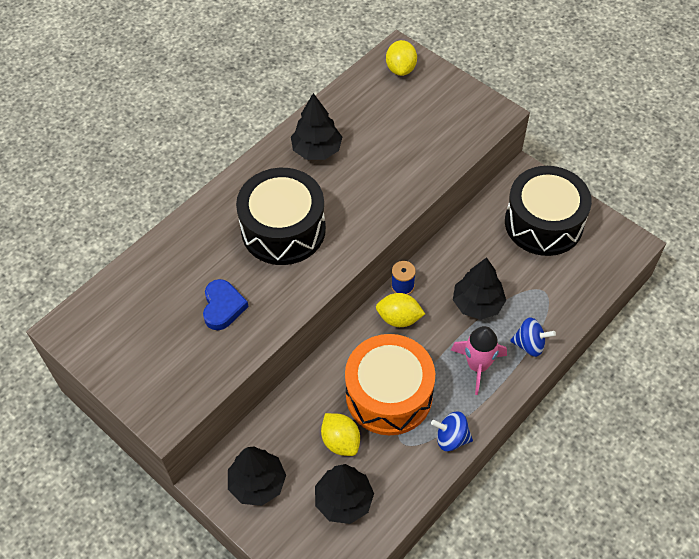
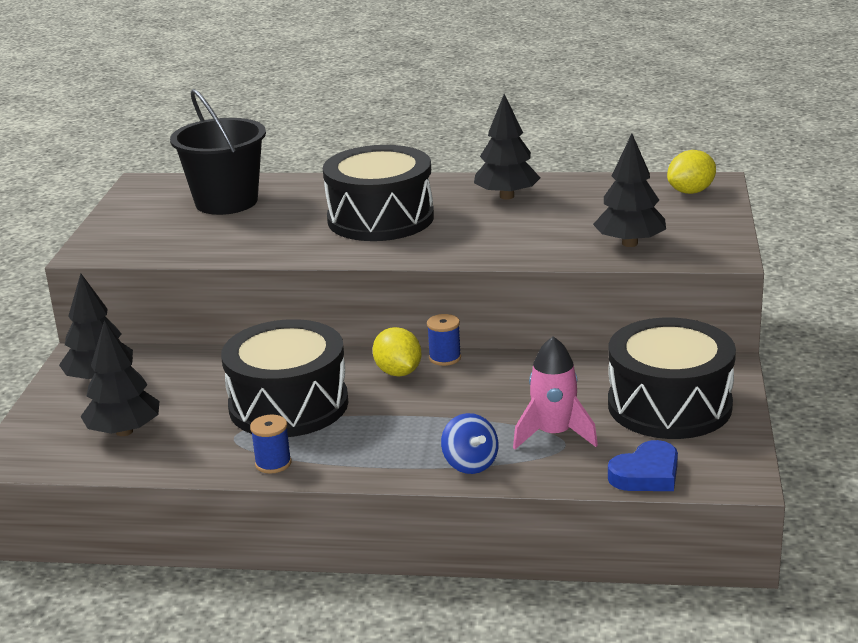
camera: 55 degrees right, 30 degrees down
blue heart [203,279,249,330] -> blue heart moved to [608,440,678,491]
yellow lemon [321,413,360,456] -> none
orange drum [345,334,435,435] -> black drum [221,319,348,437]
blue spinning top [431,411,473,451] -> blue spool [250,415,291,474]
pink rocket [451,326,507,395] -> pink rocket moved to [513,336,598,449]
black tree [453,257,506,320] -> black tree moved to [593,134,666,247]
none -> black bucket [170,89,266,215]

